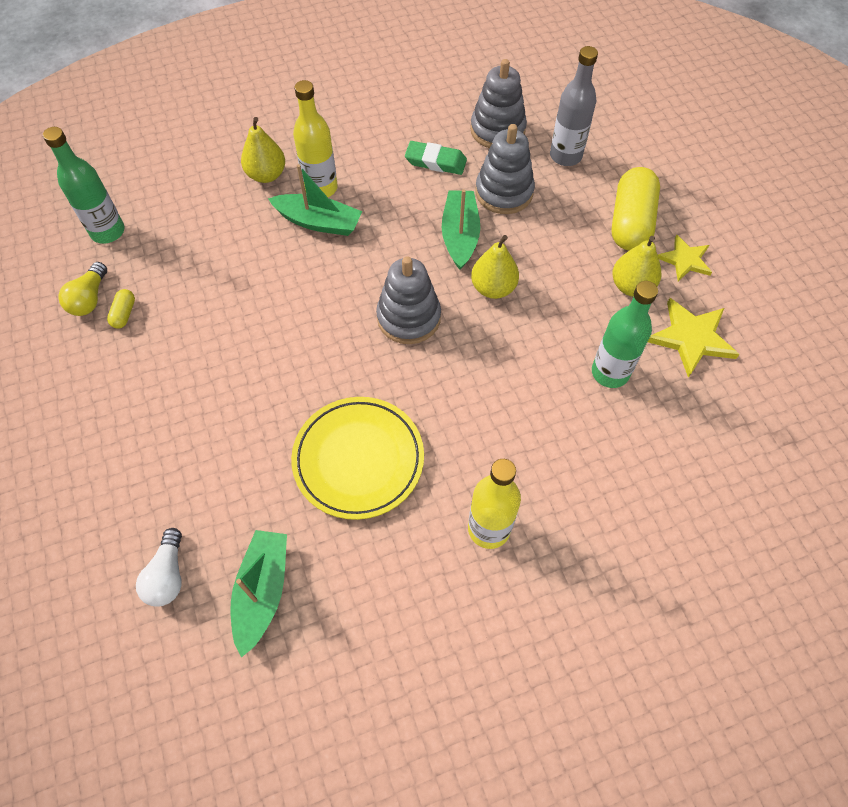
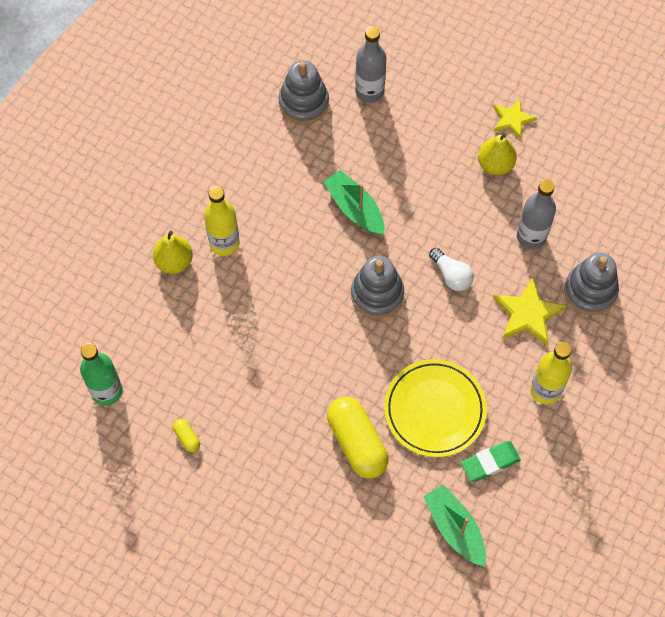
camera: 40 degrees left, 5 degrees up
yellow light bulb [58,262,107,316] -> none
white light bulb [136,528,182,607] -> white light bulb moved to [429,248,474,291]
green boat [268,164,362,236] -> none
green eraser [405,141,467,175] -> green eraser moved to [461,441,521,482]
yellow pear [471,235,519,299] -> none
grey stacking toy [475,124,535,214] -> grey stacking toy moved to [564,253,619,315]
green bottle [592,281,658,388] -> grey bottle [517,179,556,249]
yellow capsule [611,167,660,251] -> yellow capsule moved to [327,397,389,479]
yellow star [648,298,740,378] -> yellow star moved to [493,277,567,346]

